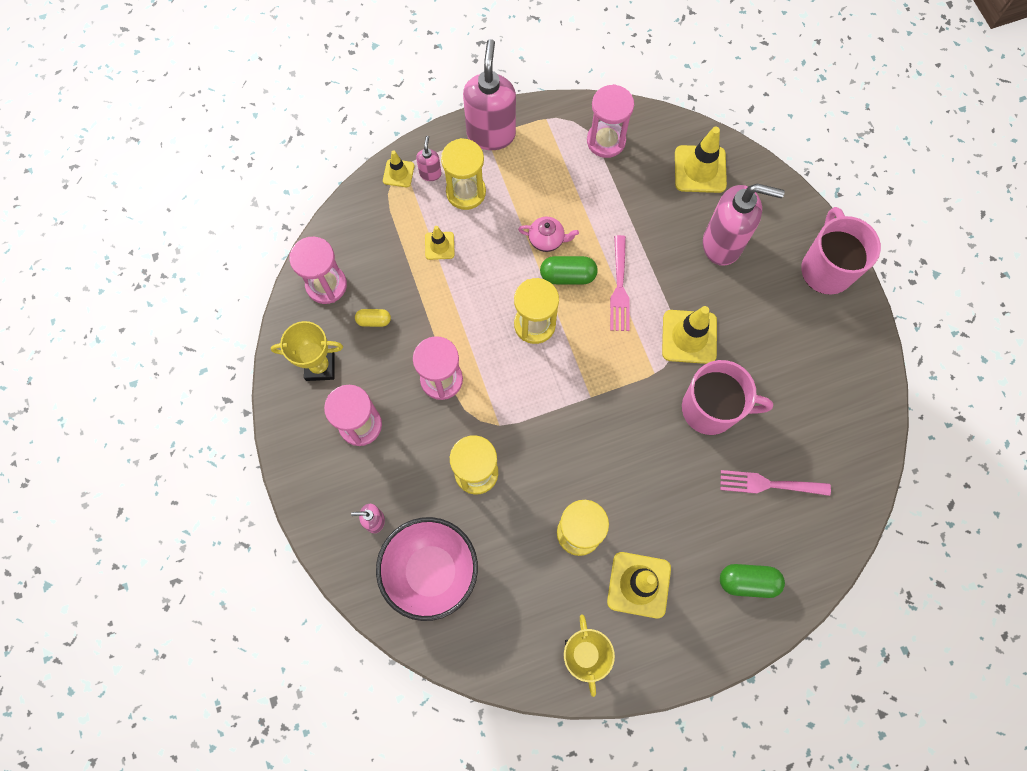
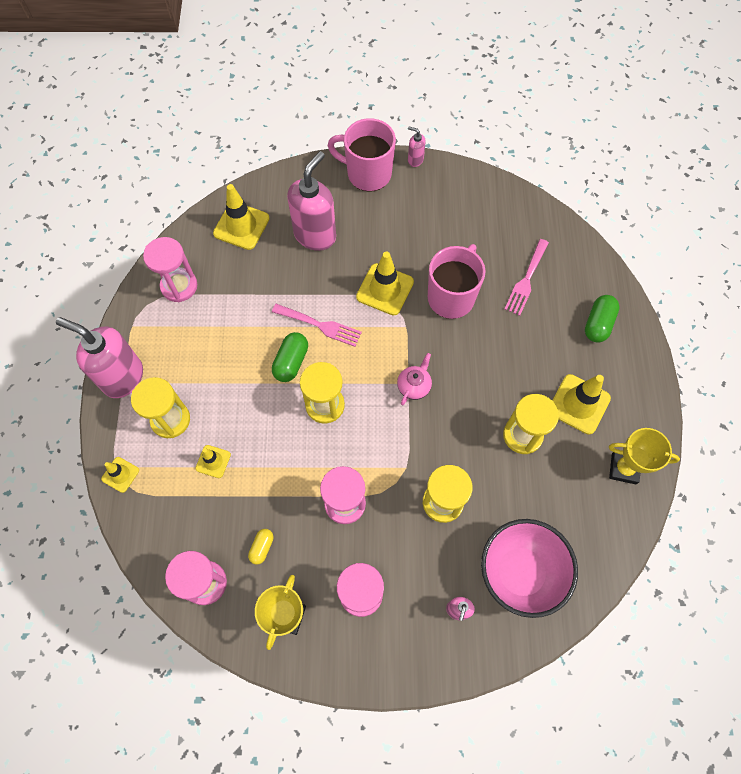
camera: 70 degrees left, 5 degrees down
pink soap dispenser [416,136,441,181] -> pink soap dispenser moved to [408,126,426,167]
pink teapot [518,217,579,252] -> pink teapot moved to [397,353,432,405]

